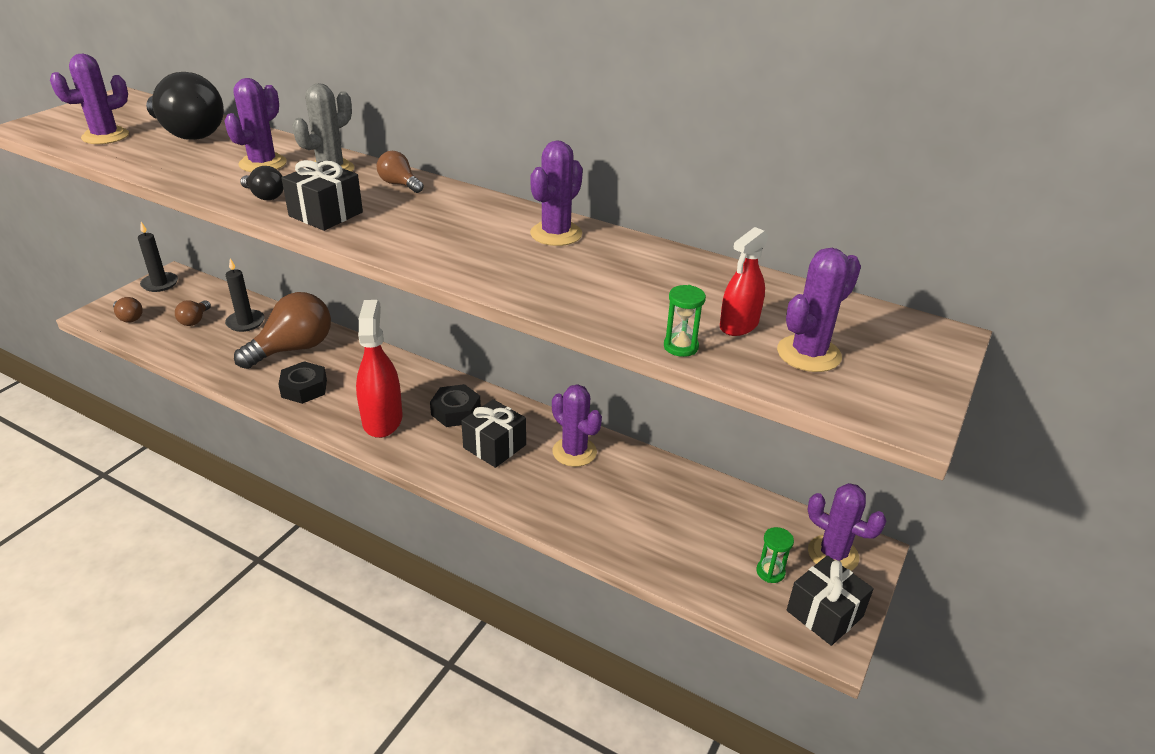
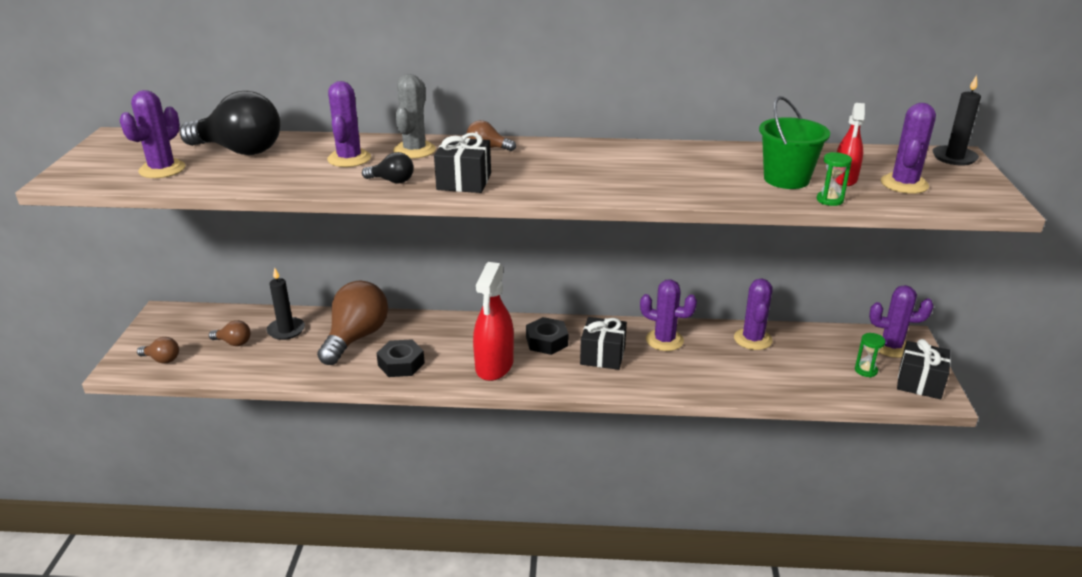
camera: 25 degrees left, 5 degrees down
black candle [138,222,178,292] -> black candle moved to [933,75,981,166]
brown light bulb [175,300,211,326] -> brown light bulb turned 60 degrees counterclockwise [209,320,251,346]
red spray bottle [356,300,402,438] -> red spray bottle turned 135 degrees counterclockwise [473,262,514,381]
purple cactus [530,140,583,246] -> purple cactus moved to [734,279,773,350]
none -> green bucket [759,96,830,189]

